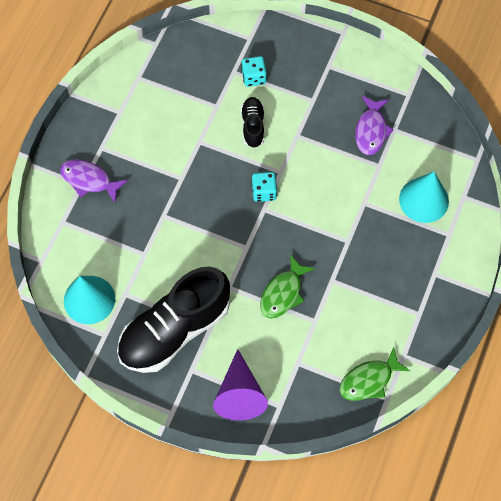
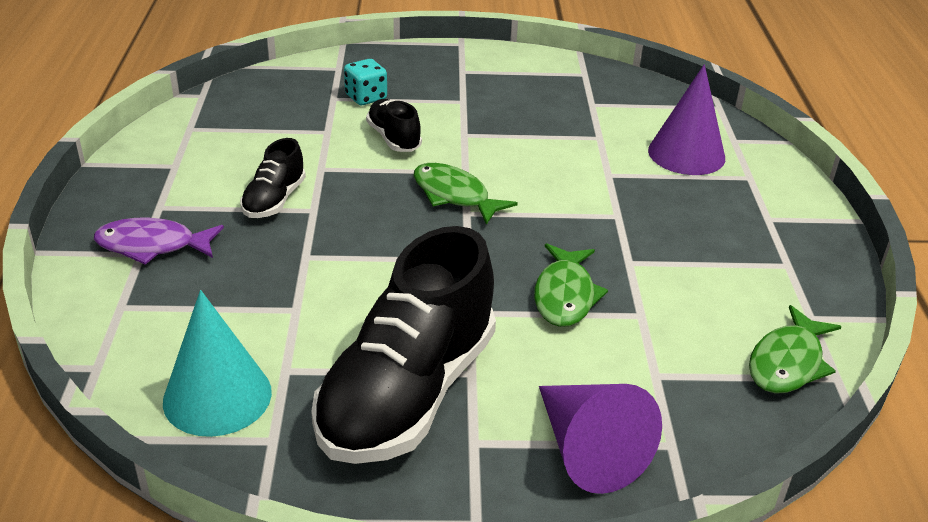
camera: 25 degrees left, 30 degrees down
turquoise dice [252,172,277,202] -> green fish [413,163,518,225]
purple fish [355,96,394,155] -> none
turquoise cone [399,172,449,223] -> purple cone [648,64,725,175]
none -> black shoe [240,138,306,218]

